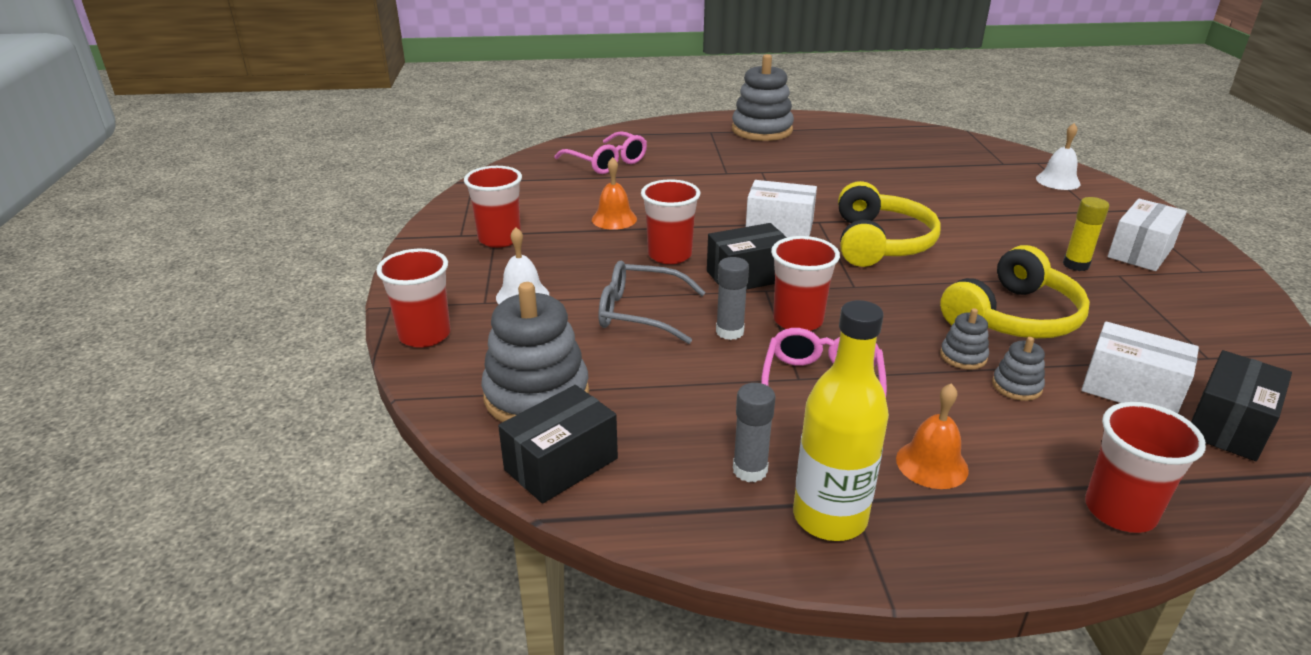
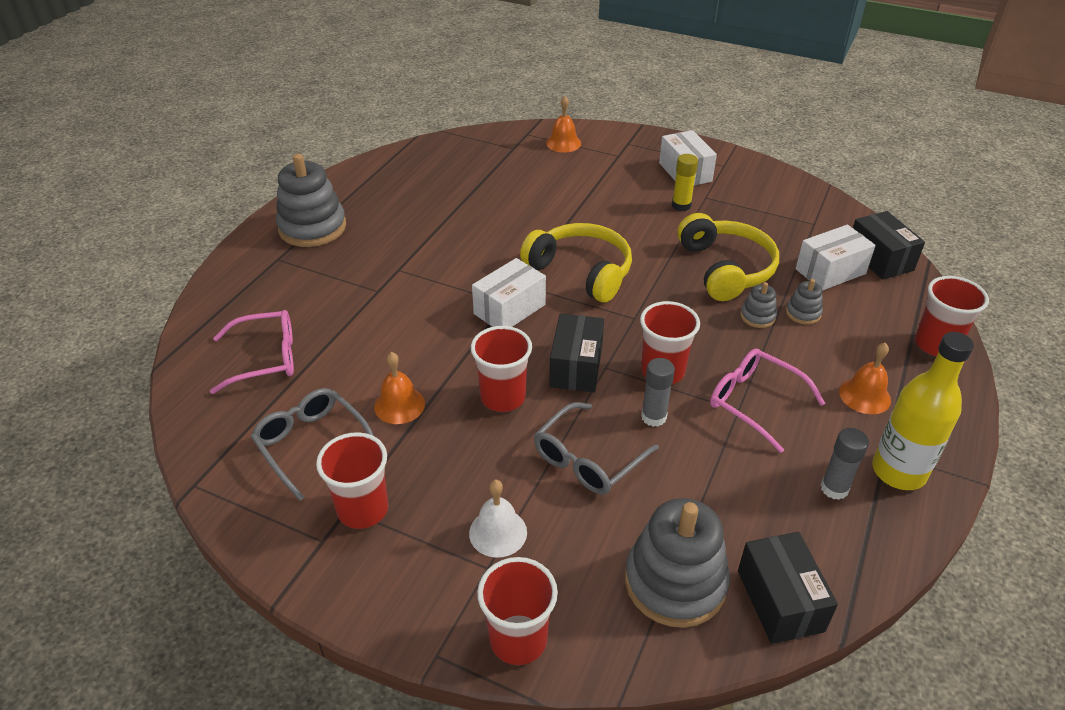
camera: 60 degrees left, 10 degrees up
white bell [1036,123,1081,190] -> orange bell [546,96,581,152]
none -> grey glasses [251,388,374,501]

